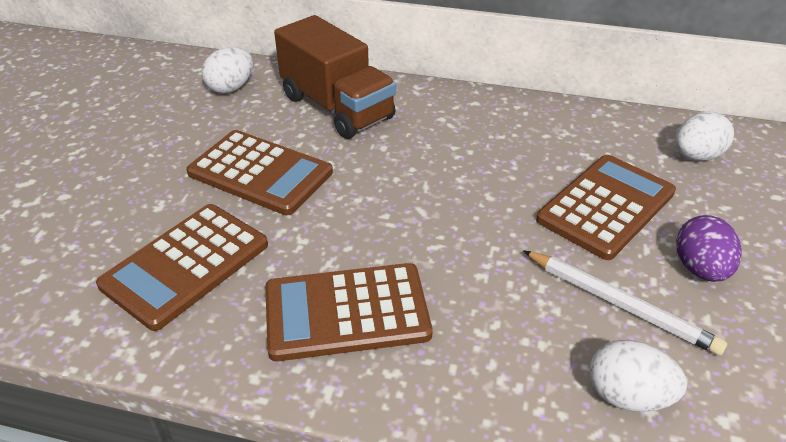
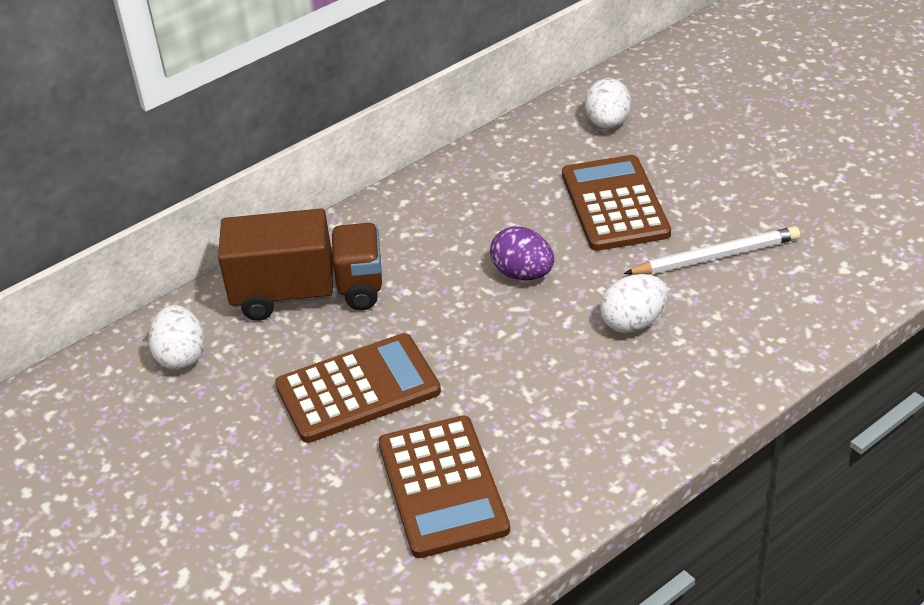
camera: 50 degrees left, 0 degrees up
brown calculator [265,263,433,361] -> none
white egg [589,340,687,412] -> white egg moved to [600,274,668,333]
purple egg [676,215,741,282] -> purple egg moved to [490,226,554,280]

